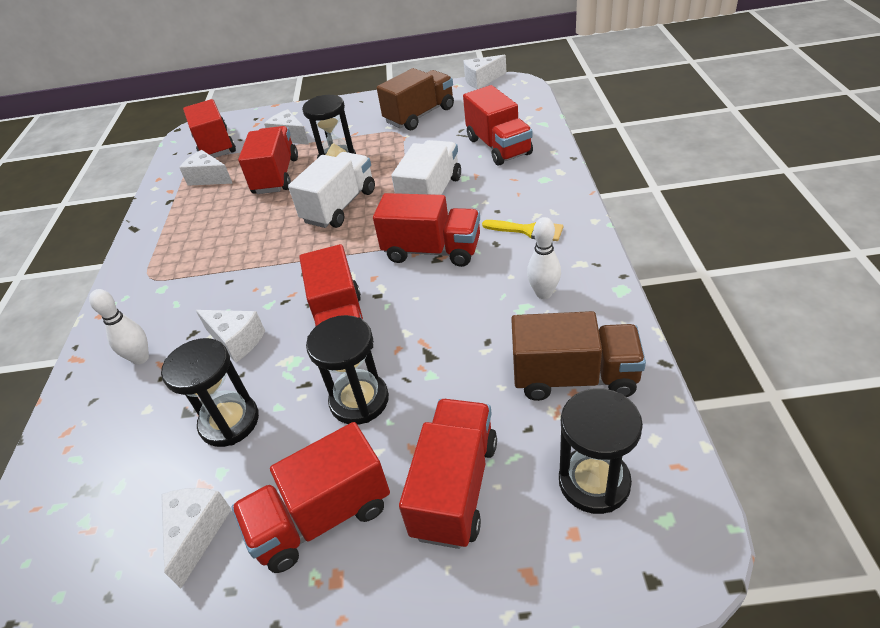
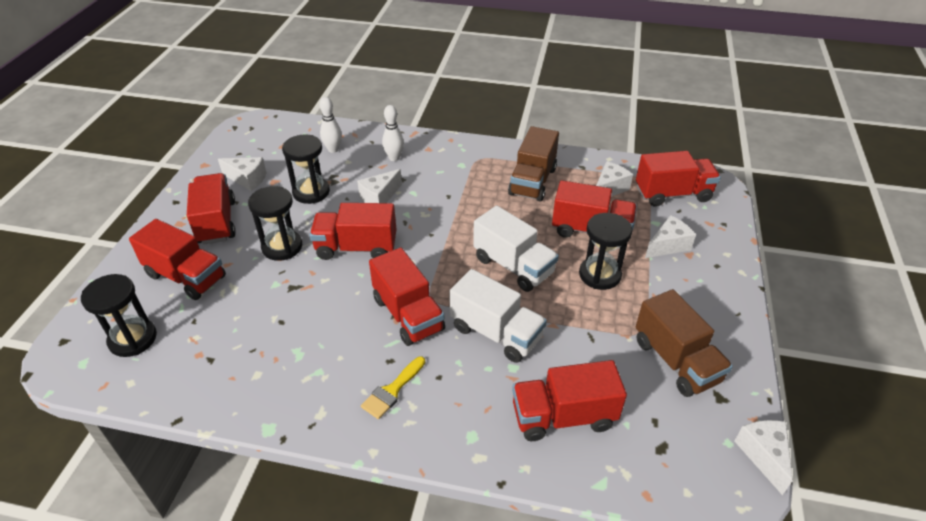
camera: 100 degrees right, 0 degrees up
red truck [373,193,480,267] -> red truck turned 60 degrees counterclockwise [369,248,445,346]
brown truck [511,311,646,401] -> brown truck moved to [508,126,559,201]
white bowling pin [527,217,561,299] -> white bowling pin moved to [320,97,342,153]

